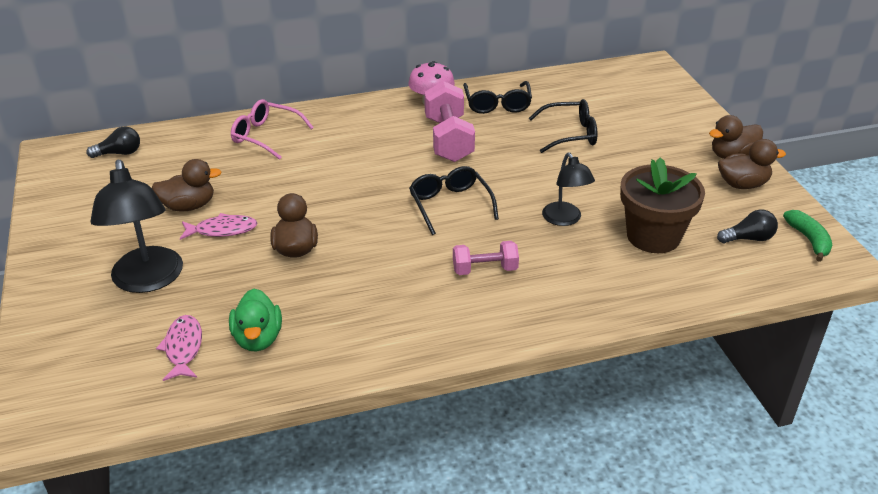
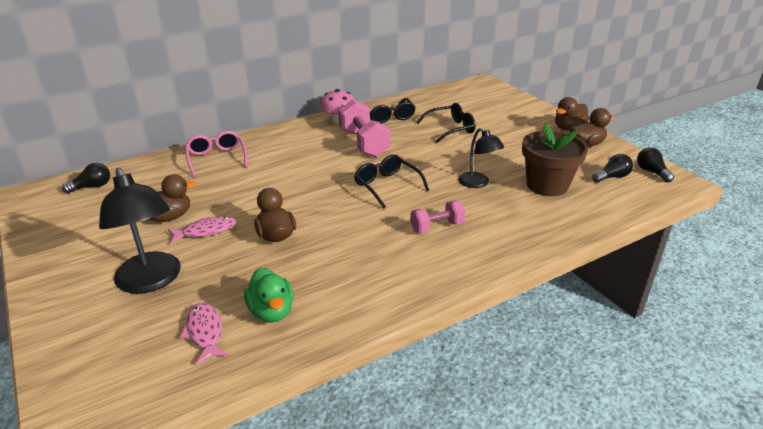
camera: 15 degrees left, 5 degrees down
pink glasses [231,99,314,160] -> pink glasses turned 60 degrees clockwise [185,131,248,177]
green banana [783,210,832,262] -> black light bulb [637,147,674,182]

